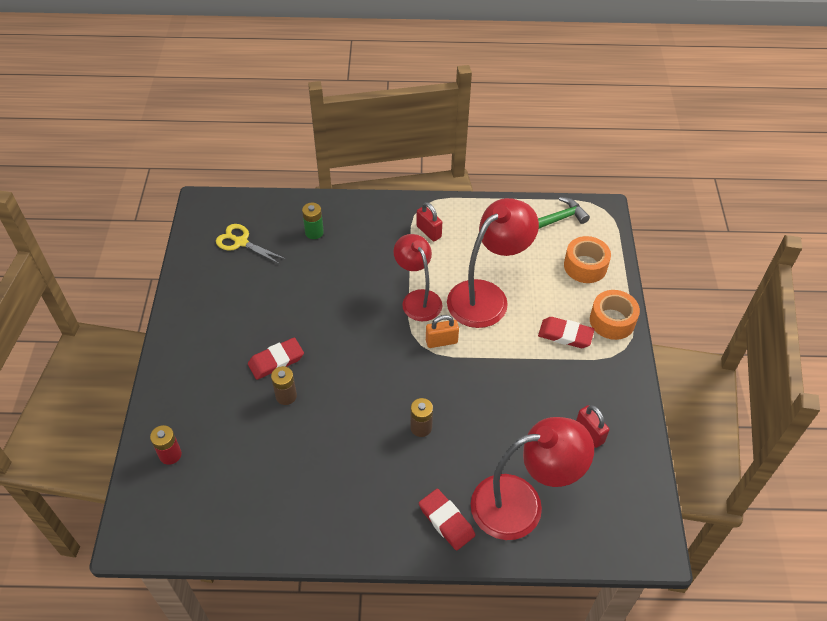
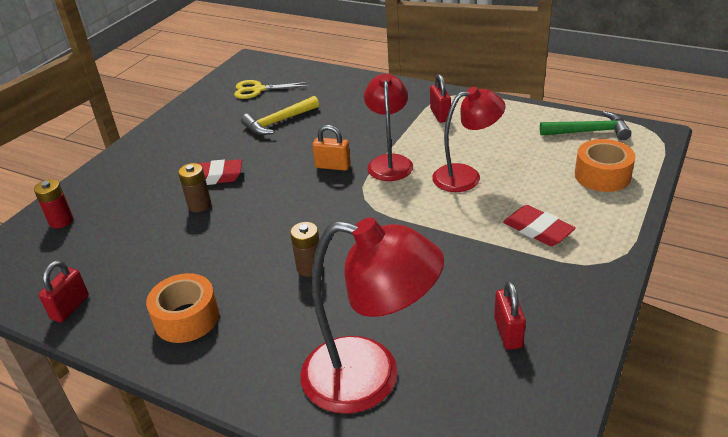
camera: 30 degrees right, 15 degrees down
yellow scissors [216,224,286,264] -> yellow scissors turned 60 degrees counterclockwise [234,80,310,99]
green battery [302,203,324,239] -> none
red eraser [419,489,475,551] -> none
orange padlock [426,315,459,348] -> orange padlock moved to [312,125,351,171]
red lamp [447,198,539,328] -> red lamp [432,87,505,192], size x0.66
orange tape [590,290,640,340] -> orange tape moved to [146,273,219,343]
none -> red padlock [38,260,89,322]
none -> yellow hammer [241,96,319,135]

